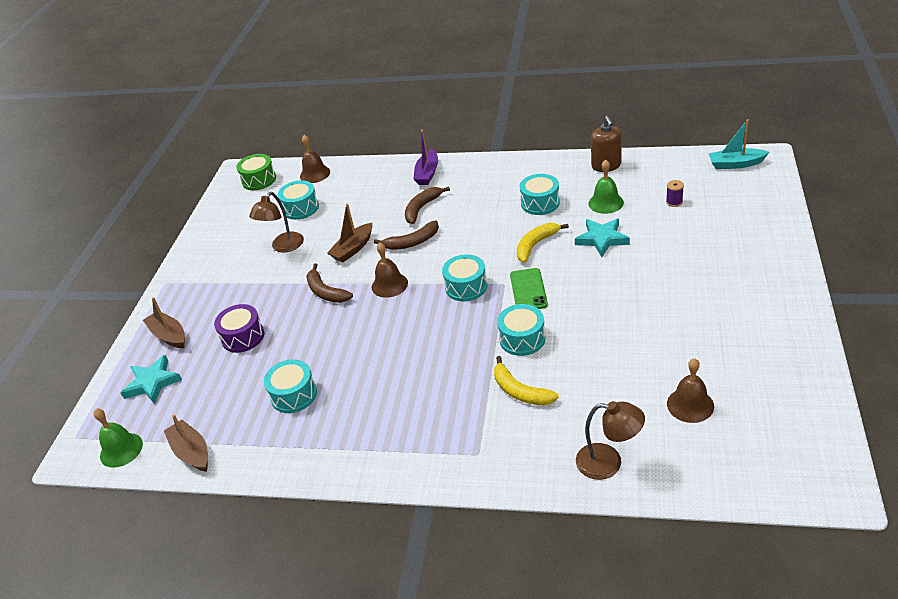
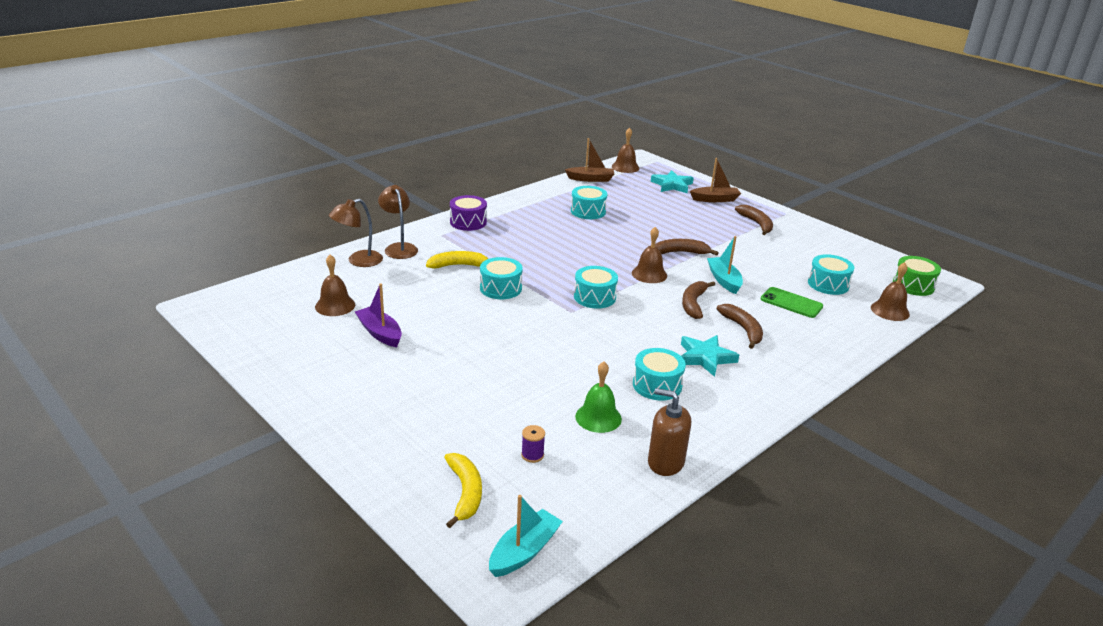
camera: 120 degrees right, 10 degrees down
green bell [94,409,143,468] -> brown bell [612,128,639,173]
purple drum [214,304,264,353] -> purple drum moved to [450,195,487,231]
brown lamp [249,192,304,253] -> brown lamp moved to [378,185,418,259]
brown boat [327,203,372,262] -> turquoise boat [707,236,743,294]
purple boat [413,130,438,185] -> purple boat moved to [355,283,402,347]
green phone [510,268,548,309] -> green phone moved to [761,287,823,318]
yellow banana [517,223,569,263] -> yellow banana moved to [444,453,482,528]
turquoise star [575,219,630,257] -> turquoise star moved to [681,335,739,377]
none -> brown banana [735,205,773,235]

